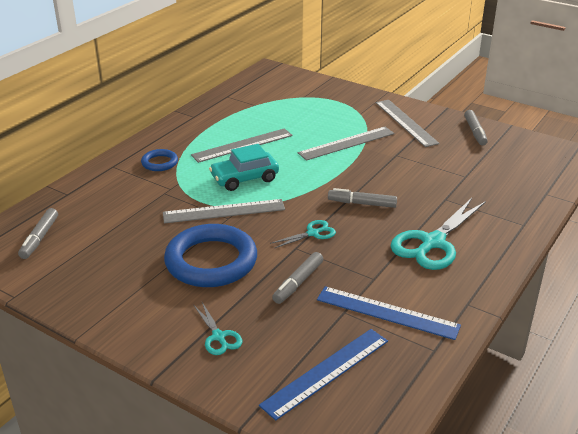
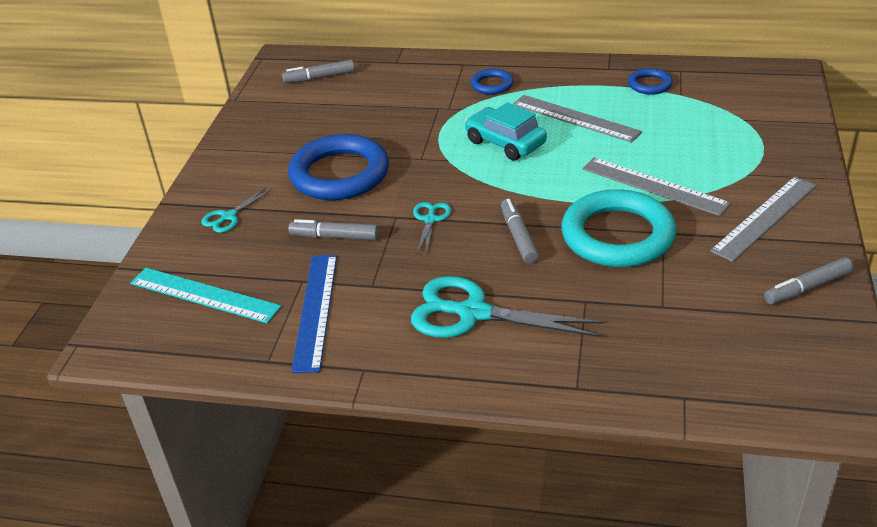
camera: 70 degrees right, 5 degrees up
grey ruler [163,199,285,223] -> none
blue ruler [259,329,388,421] -> turquoise ruler [130,268,281,323]
turquoise scissors [270,220,336,248] -> turquoise scissors turned 120 degrees counterclockwise [413,202,451,253]
none -> turquoise ring [561,189,676,267]
none -> blue ring [628,68,673,95]

